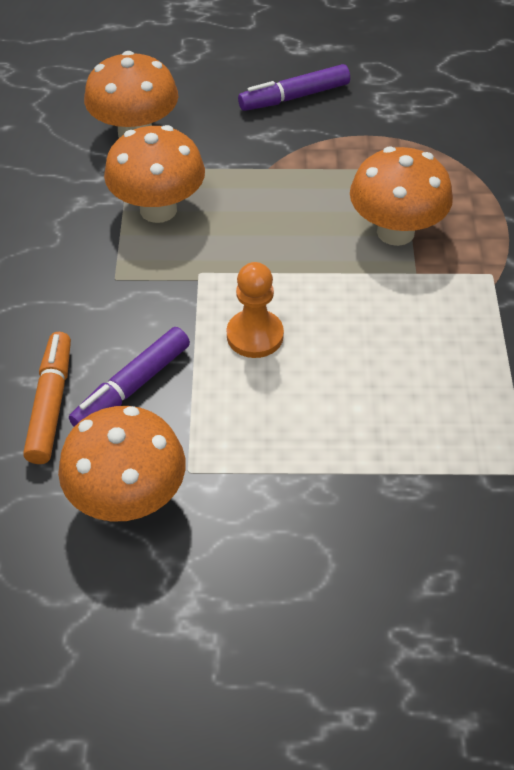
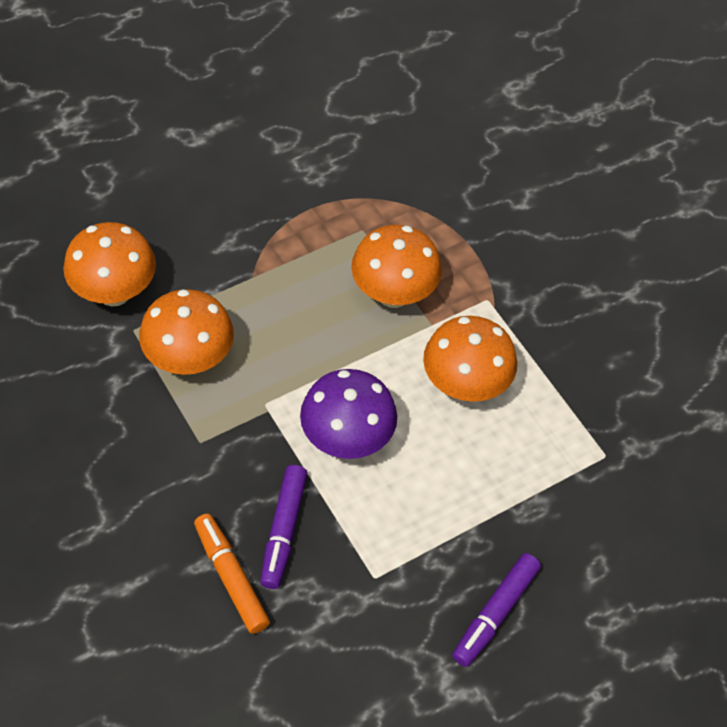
camera: 35 degrees left, 5 degrees up
orange mushroom [58,406,185,522] -> orange mushroom moved to [423,316,517,402]
orange pawn [227,262,284,358] -> purple mushroom [300,369,397,459]
purple marker [238,64,350,111] -> purple marker moved to [452,553,541,667]

